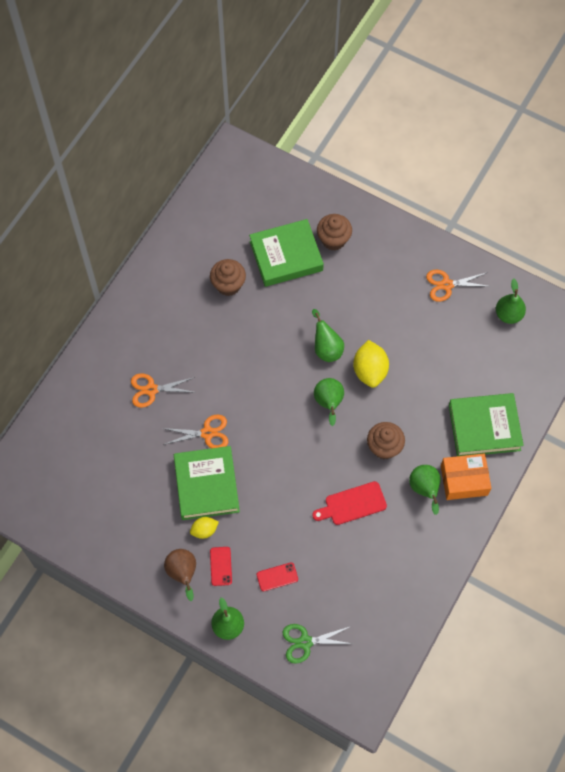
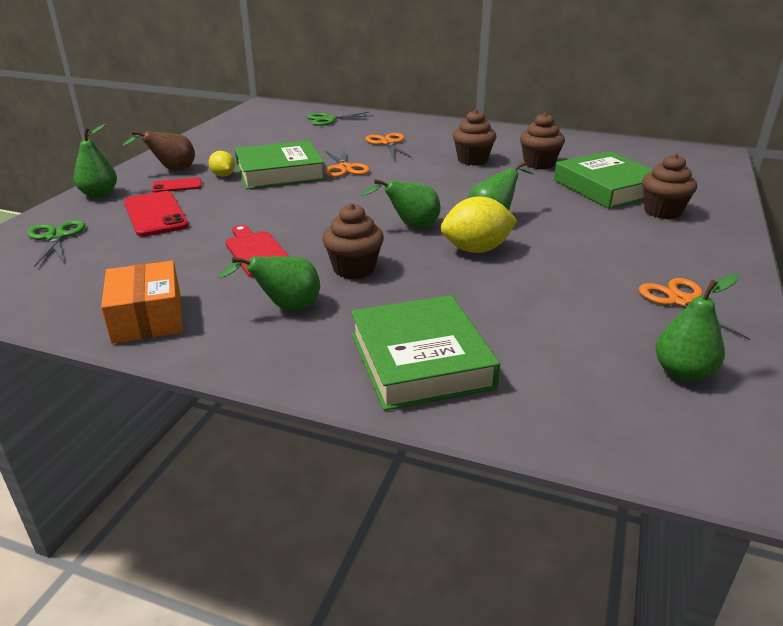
camera: 80 degrees right, 35 degrees down
red phone [257,562,298,591] -> red phone [124,191,189,237], size x1.79
orange box [441,453,491,500] -> orange box moved to [101,261,183,344]
none -> green scissors [307,112,374,126]
none -> brown cupcake [452,109,496,165]

